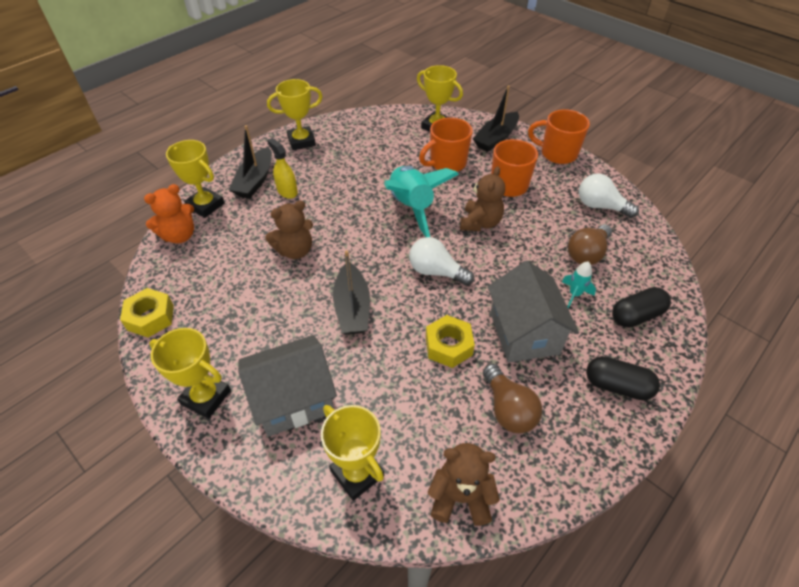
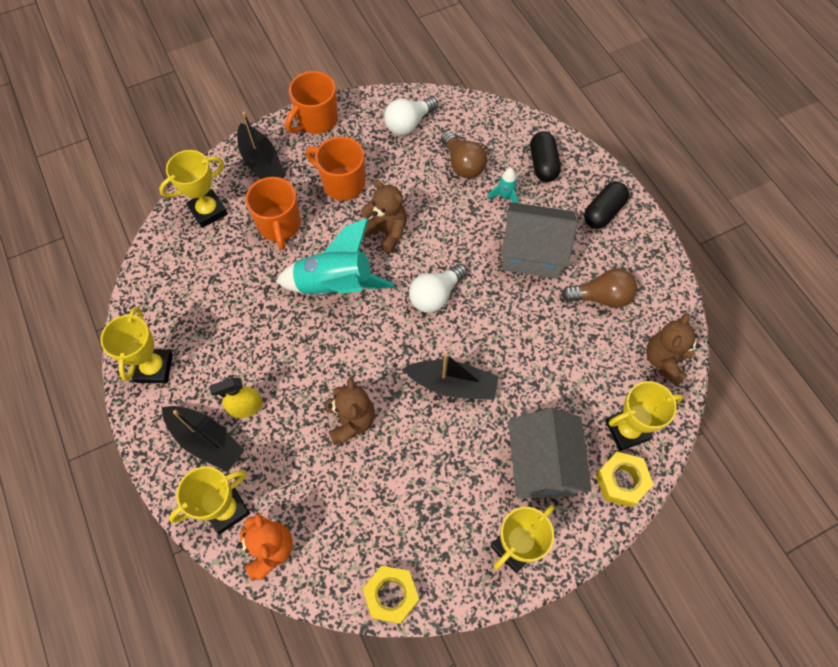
camera: 70 degrees left, 15 degrees up
yellow nut [426,315,475,368] -> yellow nut moved to [595,452,654,507]

